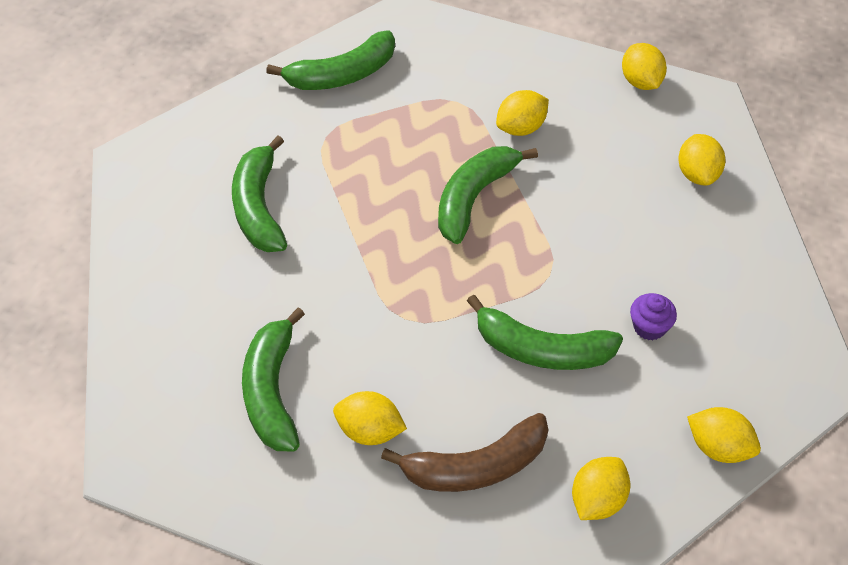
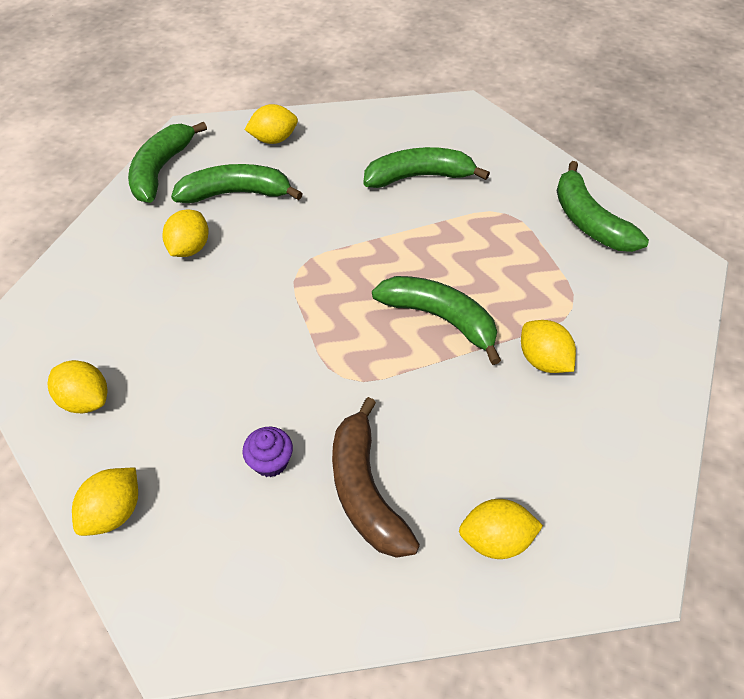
camera: 90 degrees right, 0 degrees up
brown banana [381,413,548,492] -> brown banana moved to [332,397,420,558]
green banana [467,295,623,370] -> green banana moved to [128,122,207,203]
yellow lemon [622,43,667,90] -> yellow lemon moved to [244,104,298,144]

